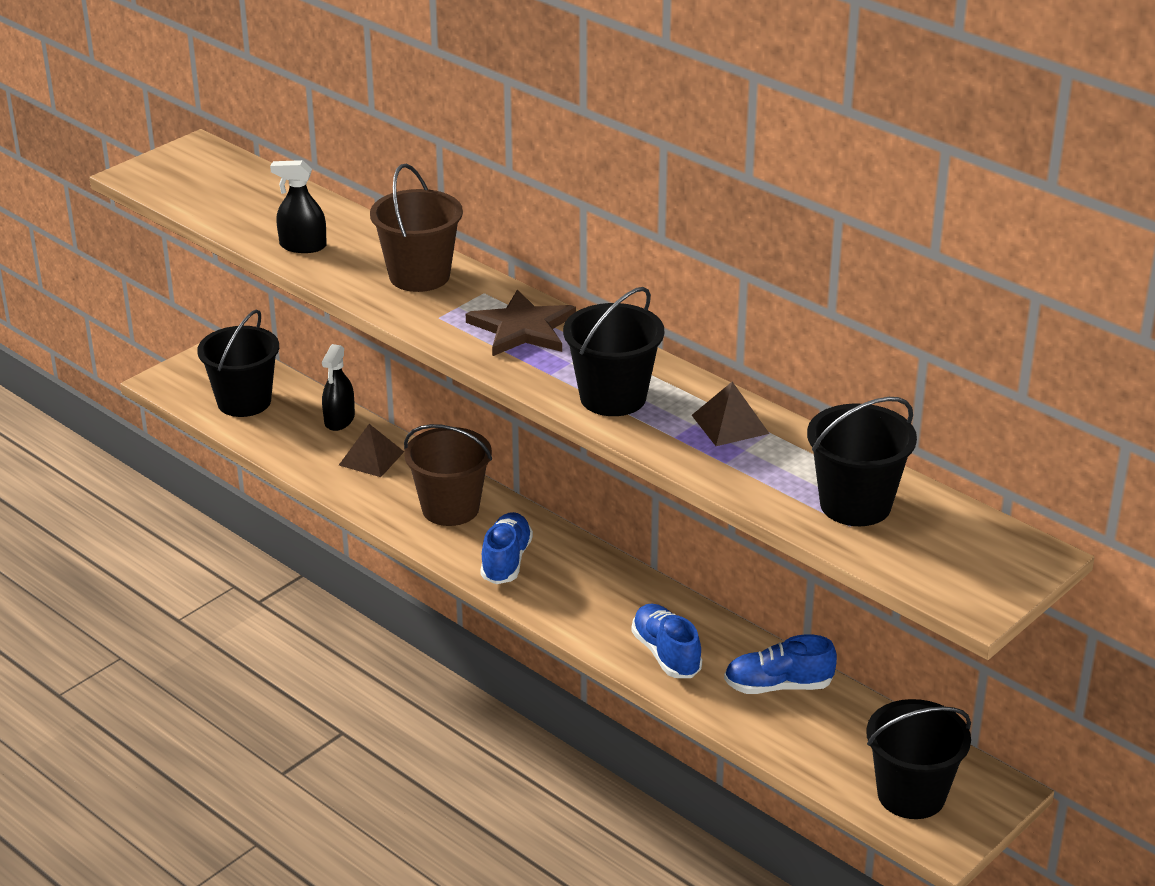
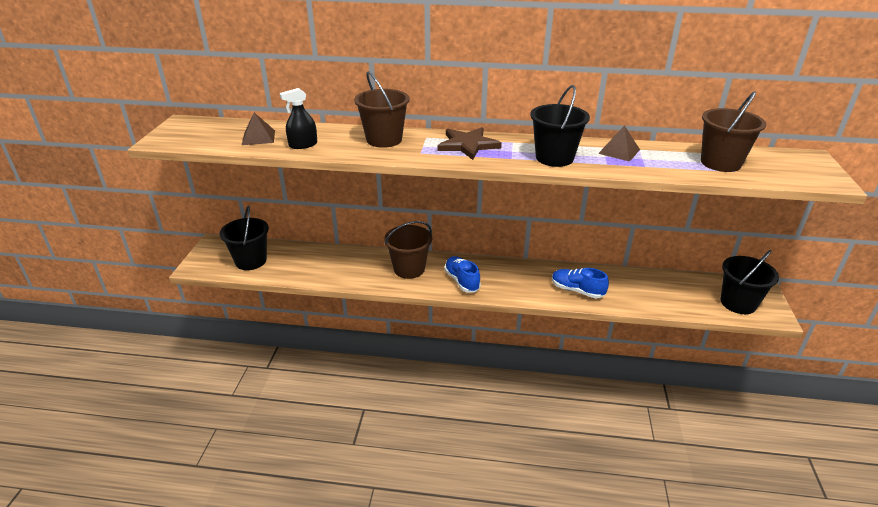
camera: 35 degrees left, 0 degrees up
black spray bottle [322,344,355,431] -> none
brown pyramid [339,424,404,477] -> brown pyramid moved to [242,113,275,145]
blue shoe [724,634,837,694] -> none
black bucket [807,397,917,526] -> brown bucket [701,91,766,172]

